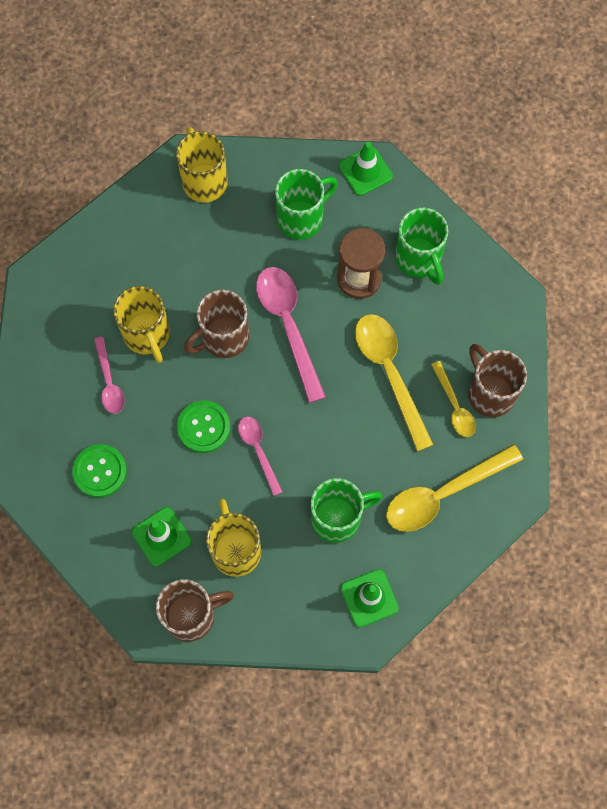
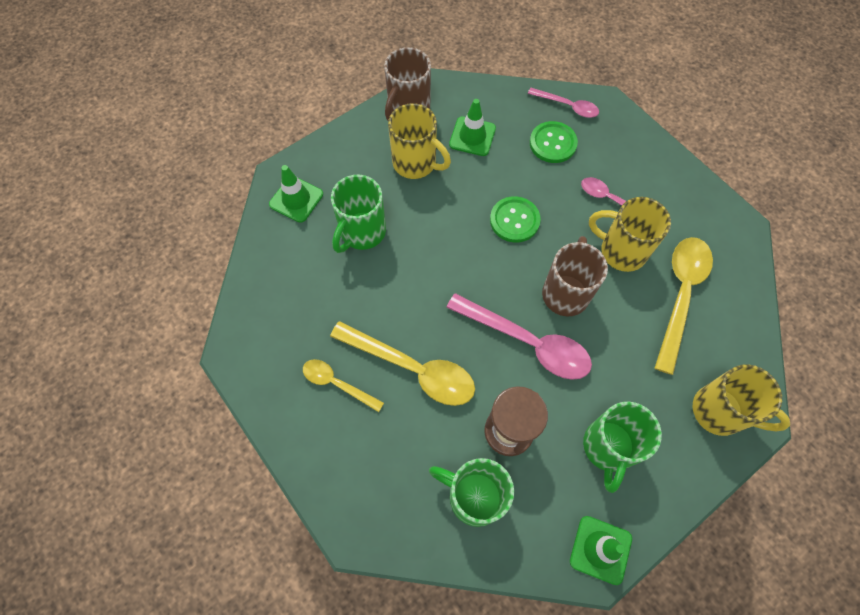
camera: 140 degrees right, 5 degrees down
pink spoon [238,416,283,496] -> pink spoon moved to [528,88,599,118]
yellow spoon [386,444,523,532] -> yellow spoon moved to [655,237,713,375]
brown mug [468,344,527,417] -> none

